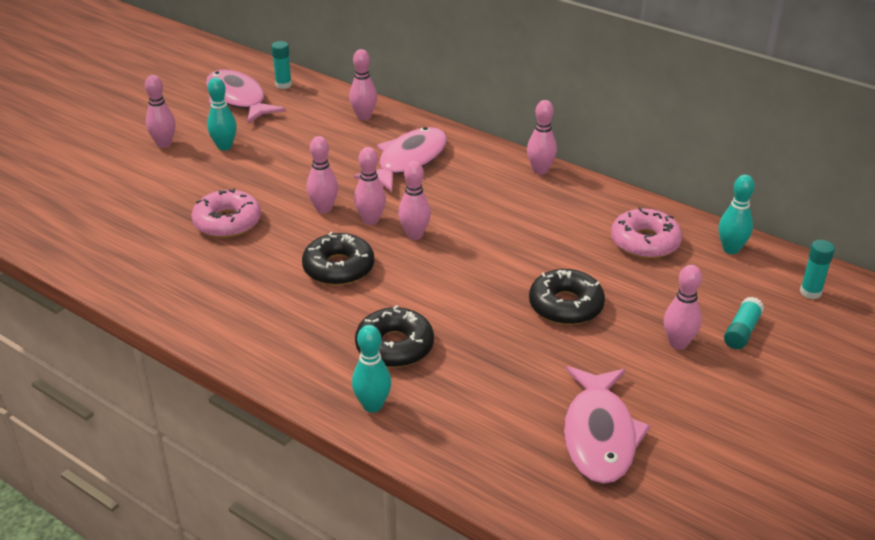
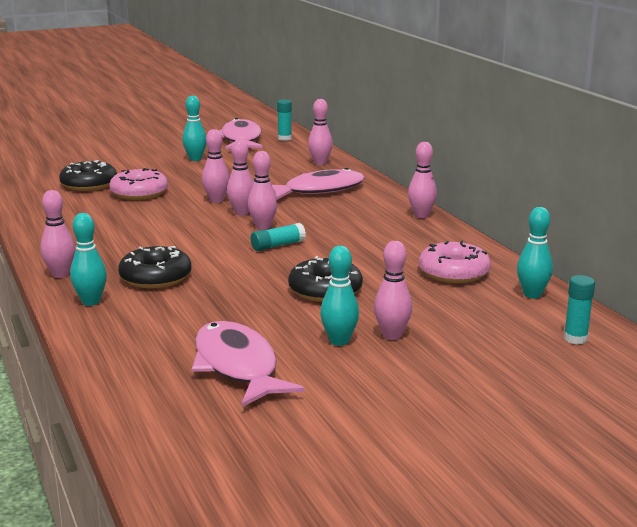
camera: 30 degrees right, 15 degrees down
pink bowling pin [145,75,176,148] -> pink bowling pin moved to [41,190,75,278]
black donut [302,232,374,286] -> black donut moved to [59,160,117,191]
pink fish [564,366,651,484] -> pink fish turned 120 degrees clockwise [192,321,304,407]
turquoise glue stick [724,297,764,349] -> turquoise glue stick moved to [251,223,306,251]
none -> turquoise bowling pin [320,246,359,346]

